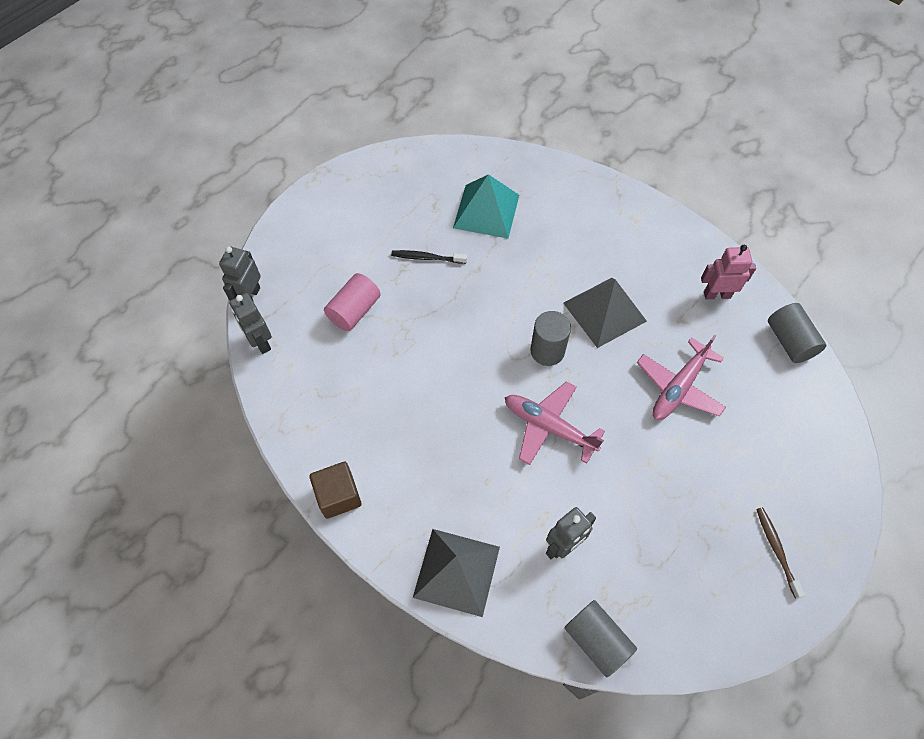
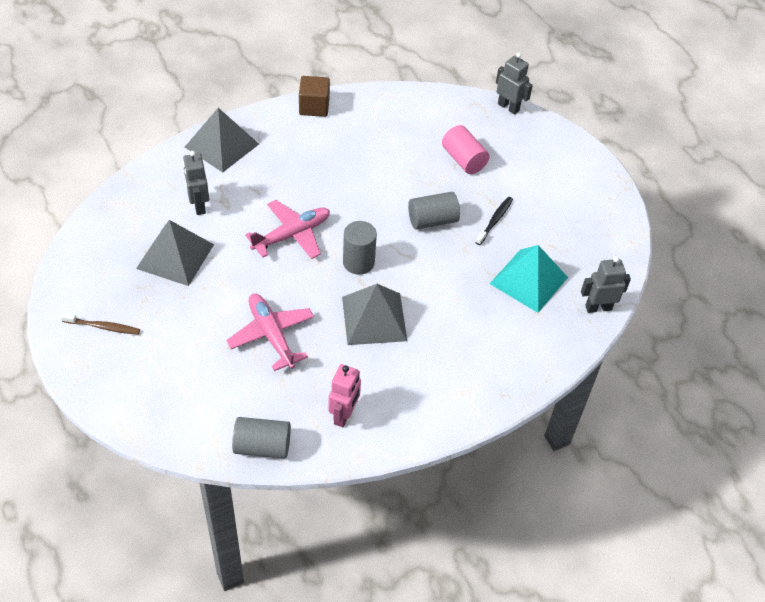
camera: 110 degrees right, 10 degrees down
grey robot [229,293,272,354] -> grey robot moved to [581,256,631,313]
grey cylinder [565,600,637,677] -> grey cylinder moved to [408,192,460,230]
none -> grey pyramid [136,220,214,286]

